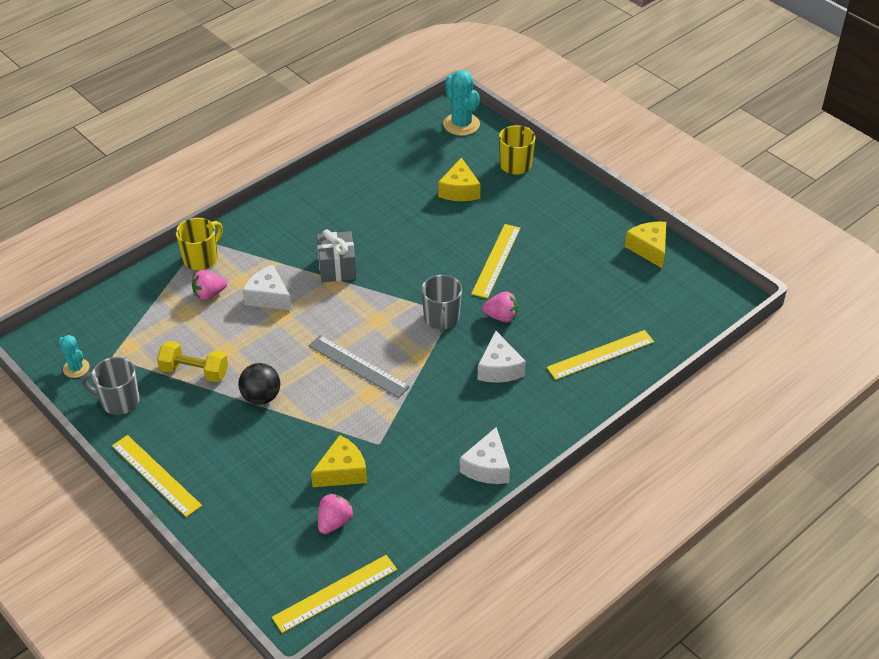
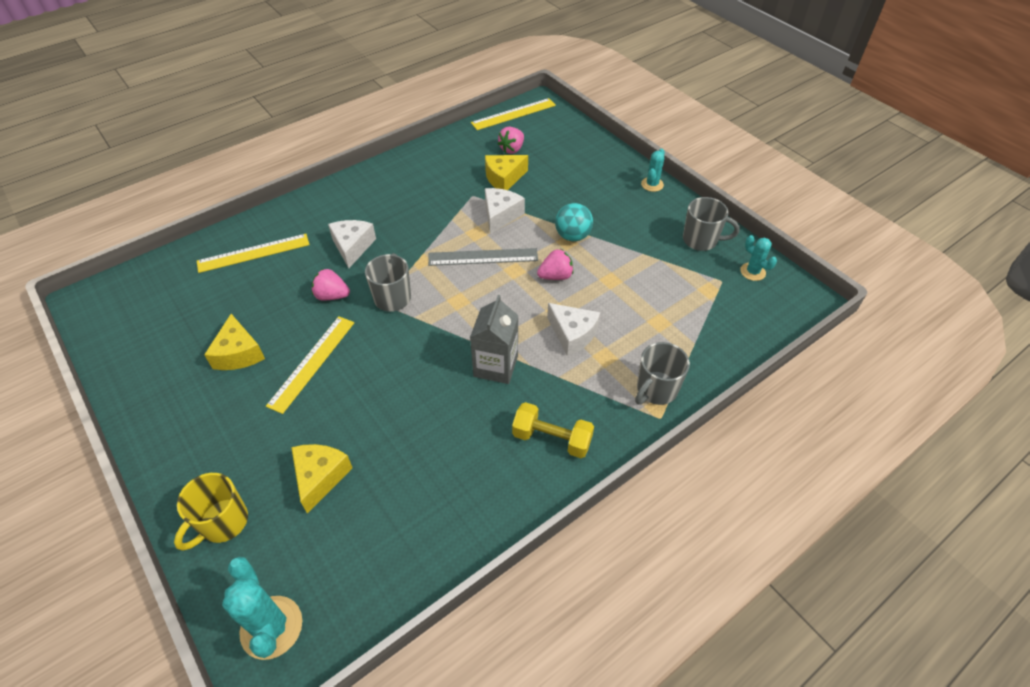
camera: 175 degrees left, 5 degrees up
yellow ruler [112,435,202,517] -> turquoise cactus [641,149,665,192]
yellow dumbbell [157,341,228,382] -> yellow dumbbell moved to [512,402,594,458]
yellow mug [176,218,223,270] -> grey mug [635,342,690,405]
pink strawberry [192,270,227,301] -> pink strawberry moved to [537,249,573,280]
black ball [238,363,280,405] -> turquoise ball [555,203,593,241]
grey ruler [309,335,410,398] -> grey ruler turned 45 degrees counterclockwise [428,248,538,266]
grey gift [317,229,356,282] -> grey carton [470,295,519,384]
white cheese [460,427,510,484] -> white cheese moved to [485,188,525,234]
yellow cheese [625,222,666,268] -> yellow cheese moved to [204,314,265,370]

